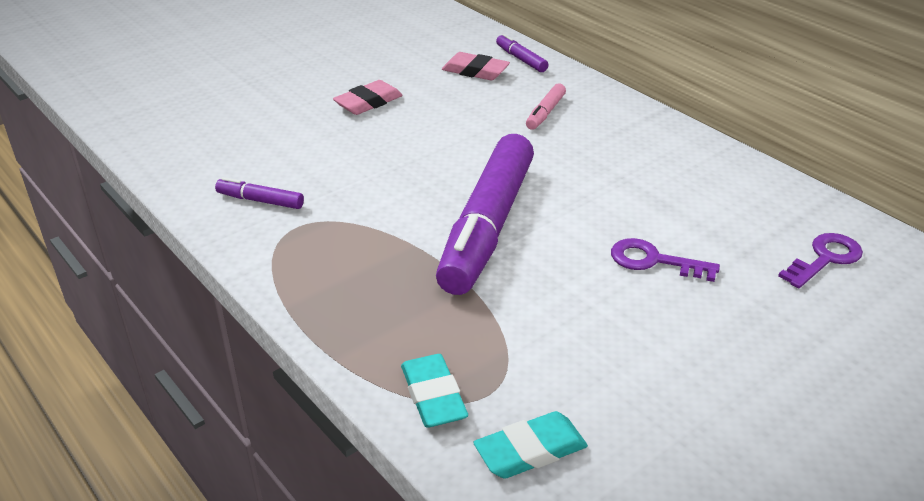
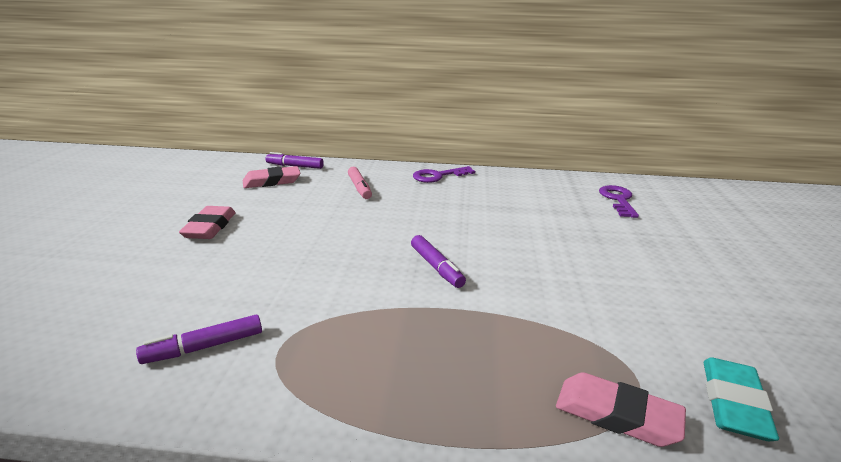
camera: 45 degrees left, 10 degrees down
turquoise eraser [401,354,468,428] -> pink eraser [556,372,686,447]
purple marker [436,134,534,295] -> purple marker [411,235,466,288], size x0.41
purple key [611,238,720,282] -> purple key moved to [413,166,475,183]

